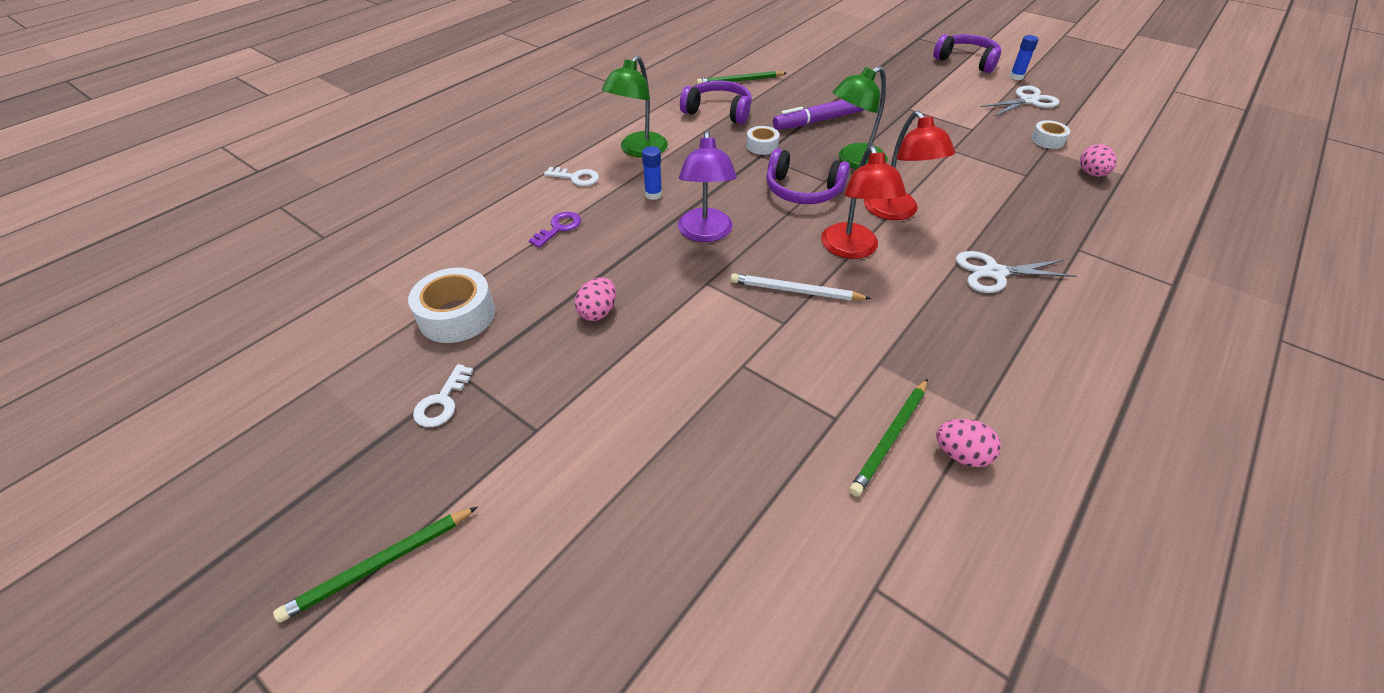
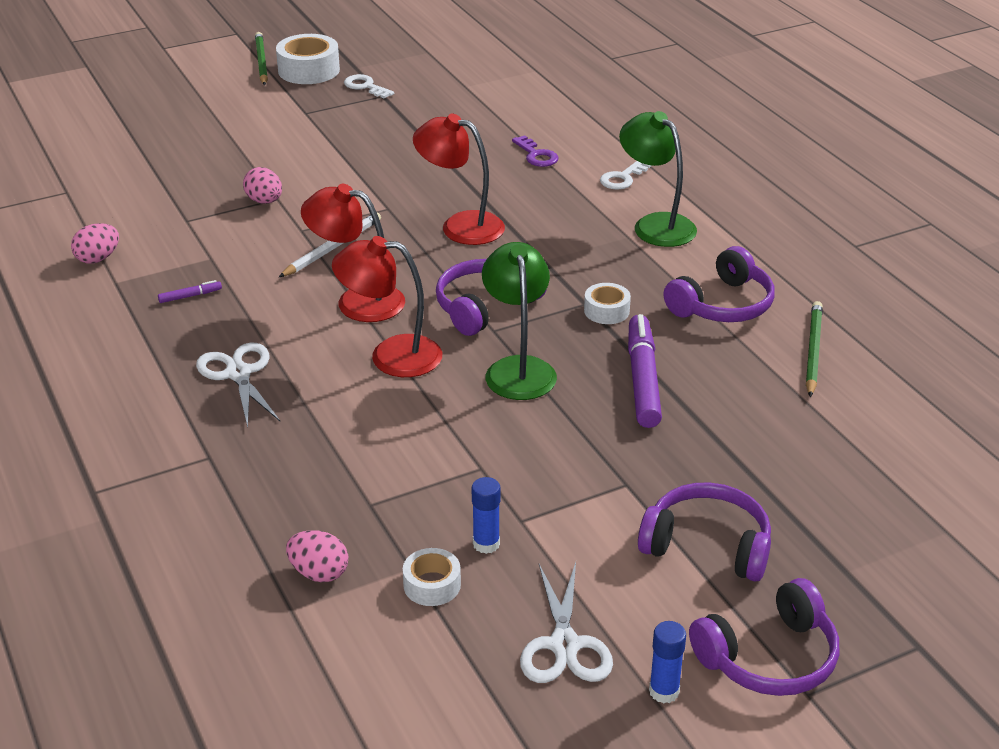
camera: 115 degrees right, 10 degrees down
white tape [408,268,495,343] -> white tape moved to [276,34,340,84]
pink egg [575,277,616,321] -> pink egg moved to [243,167,282,204]
blue glue stick [642,146,662,200] -> blue glue stick moved to [472,477,501,554]
purple lamp [678,130,737,242] -> red lamp [413,114,505,245]
green pencil [849,379,928,496] -> none
white scissors [956,251,1076,293] -> white scissors turned 45 degrees counterclockwise [196,343,280,427]
none -> purple marker [158,280,222,303]
none -> purple headphones [638,482,771,582]

